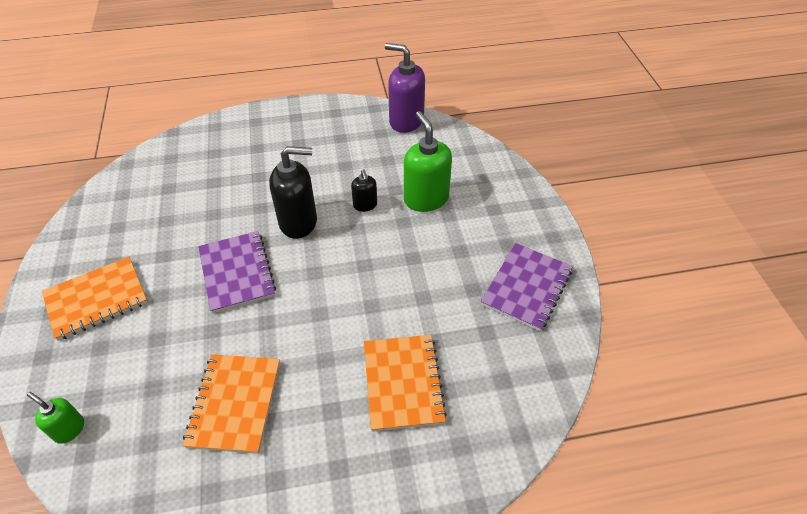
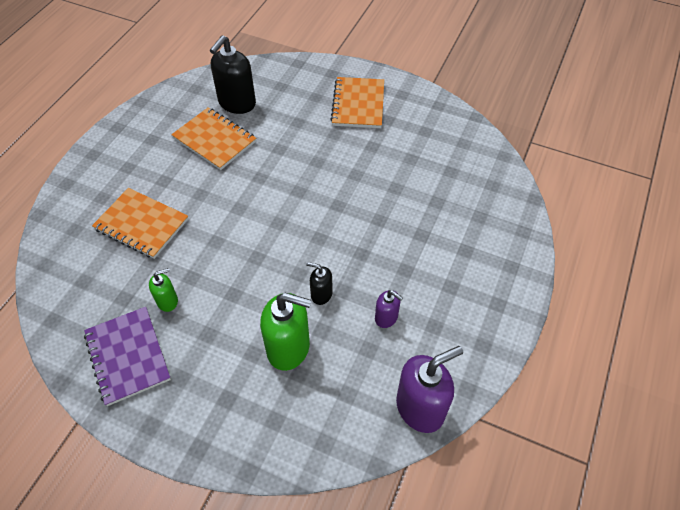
camera: 125 degrees right, 5 degrees up
green soap dispenser [27,392,84,444] -> green soap dispenser moved to [149,268,178,312]
purple notebook [198,231,276,313] -> none
black soap dispenser [269,146,317,239] -> black soap dispenser moved to [210,35,256,114]
none -> purple soap dispenser [375,290,403,328]

